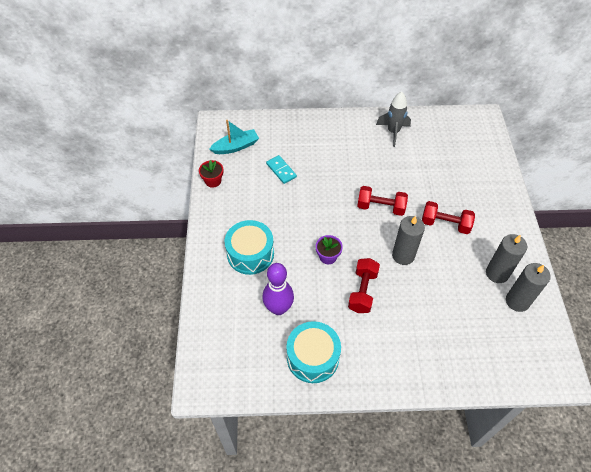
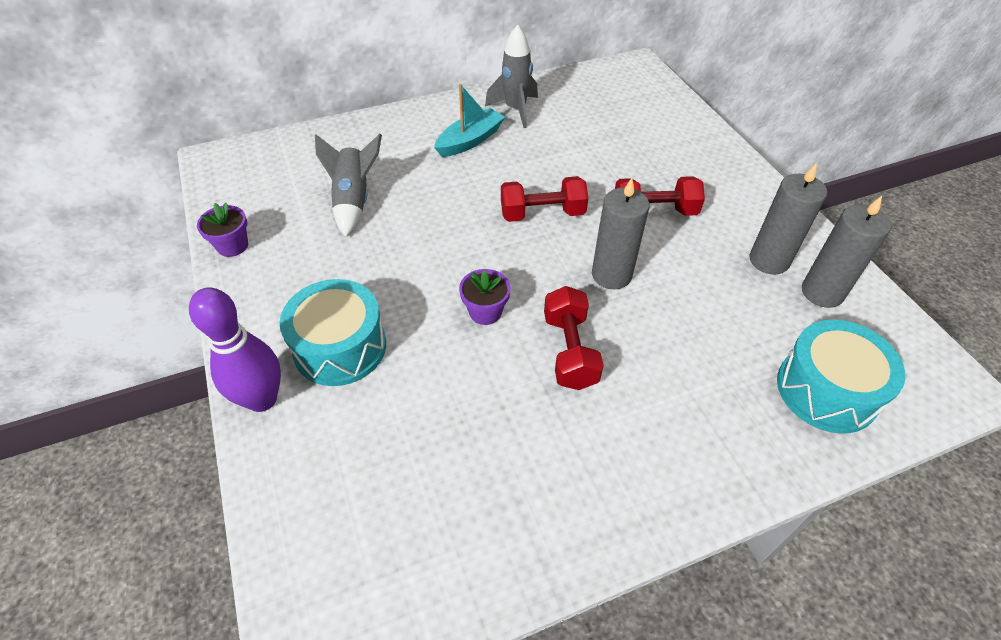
camera: 20 degrees left, 5 degrees down
red flower pot [199,160,223,188] -> purple flower pot [197,203,248,257]
turquoise boat [209,120,259,154] -> turquoise boat moved to [434,84,505,157]
purple bowling pin [262,263,294,315] -> purple bowling pin moved to [189,287,281,412]
turquoise domino [266,155,297,184] -> grey rocket [315,134,382,238]
turquoise drum [286,321,341,383] -> turquoise drum moved to [777,320,905,434]

